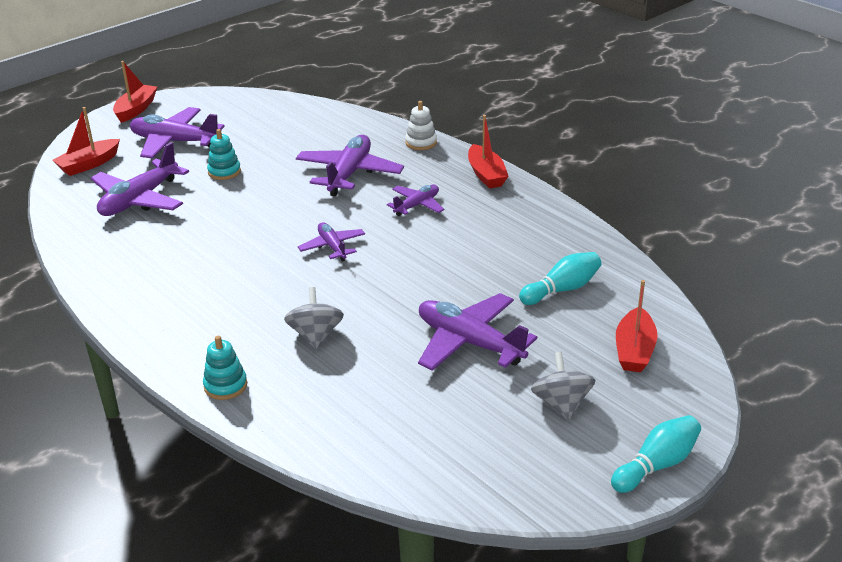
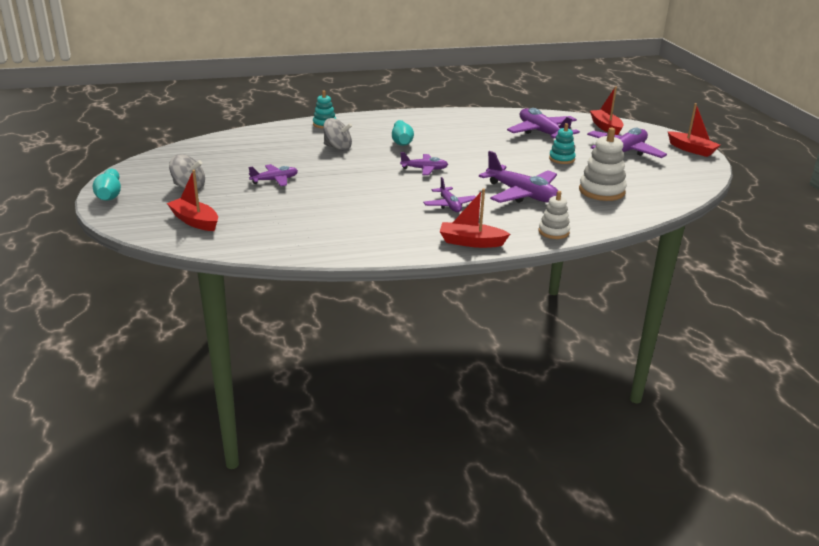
camera: 115 degrees right, 5 degrees down
purple plane [418,293,537,371] -> purple plane [249,164,298,186], size x0.57
turquoise bowling pin [519,252,601,305] -> turquoise bowling pin moved to [392,120,414,146]
none -> white stacking toy [579,128,627,201]

